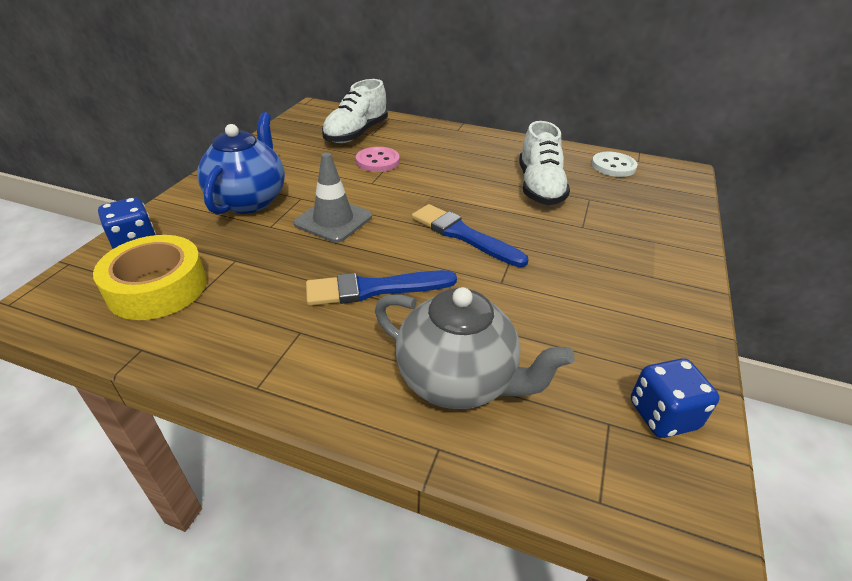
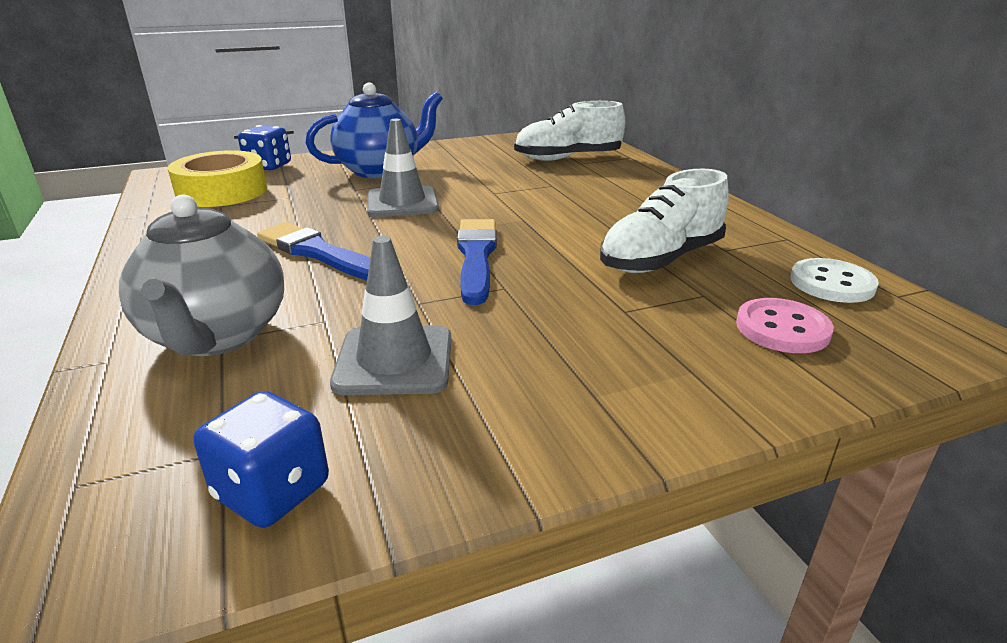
camera: 50 degrees right, 10 degrees down
pink button [356,147,400,172] -> pink button moved to [736,298,834,353]
none -> grey traffic cone [330,236,451,395]

